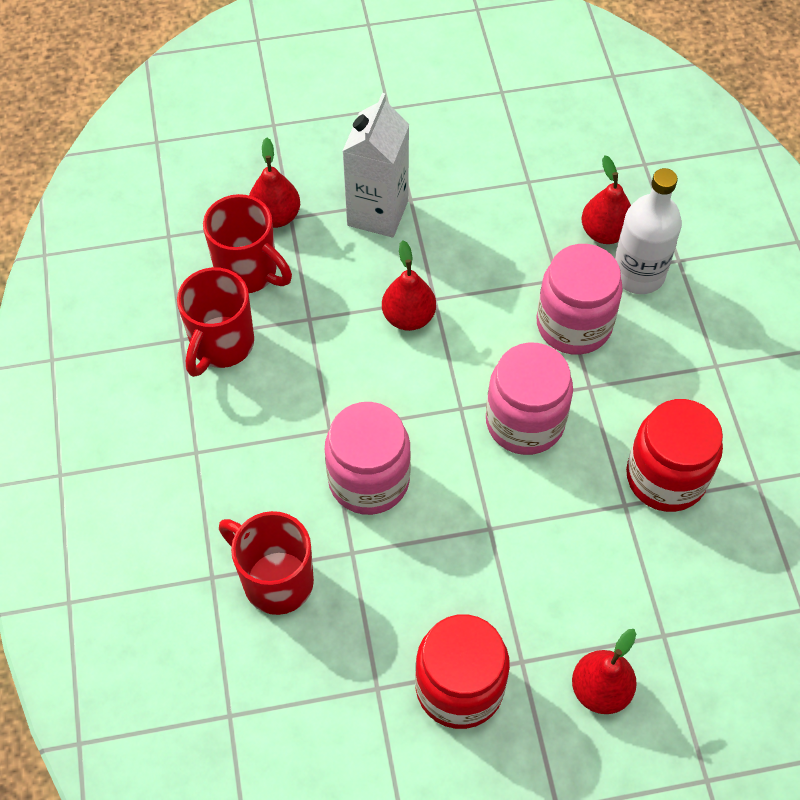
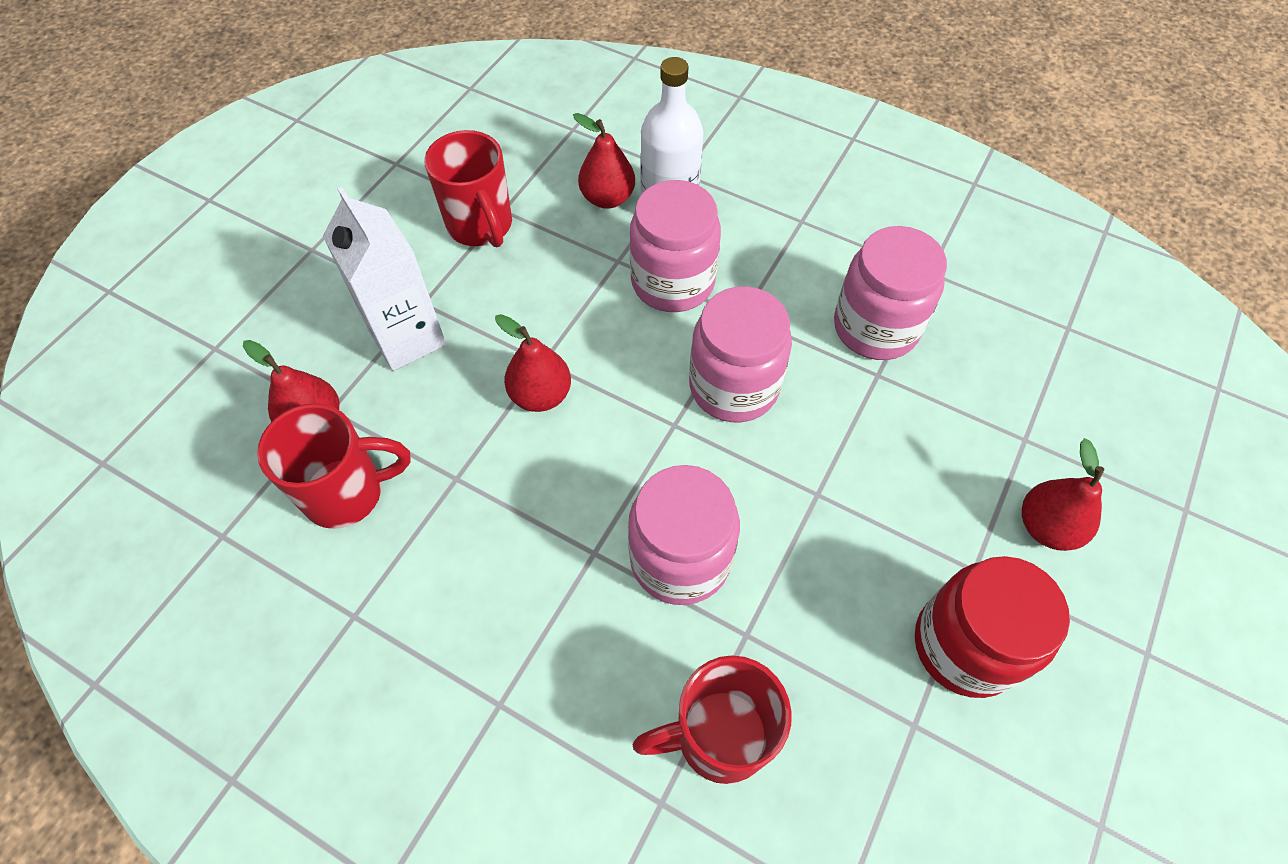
camera: 50 degrees left, 0 degrees up
red mug [177,267,254,377] -> red mug moved to [424,130,512,247]
red jar [626,399,723,512] -> pink jar [834,226,947,360]

